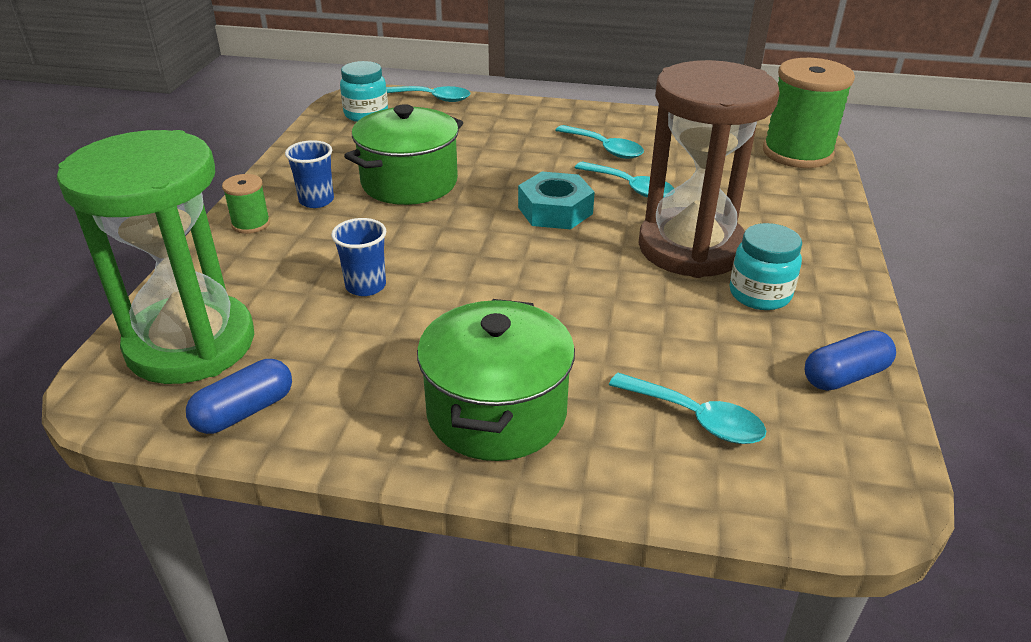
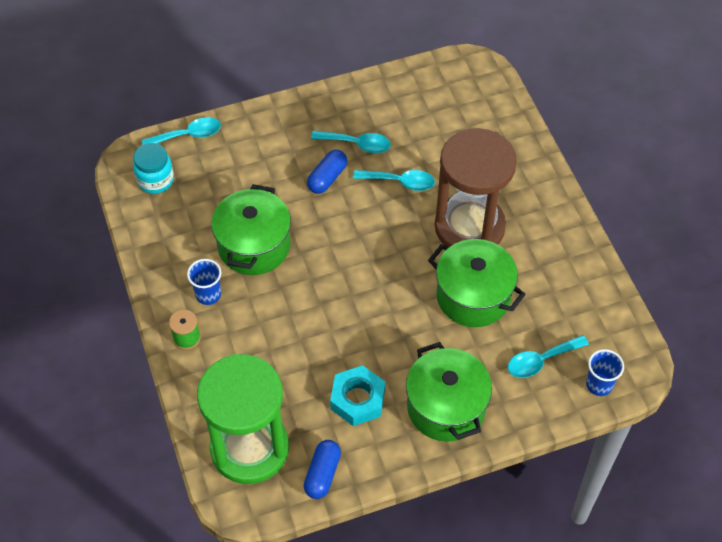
camera: 30 degrees left, 20 degrees up
blue cup [331,218,386,296] -> blue cup moved to [586,349,624,396]
turquoise nut [518,172,595,229] -> turquoise nut moved to [330,365,385,426]
turquoise spoon [609,373,766,444] -> turquoise spoon turned 150 degrees clockwise [508,335,589,378]
turquoise jar [730,223,802,310] -> none
green spool [763,58,855,168] -> none
blue capsule [805,330,896,391] -> blue capsule moved to [307,150,347,194]
none -> green pot [428,239,526,327]

